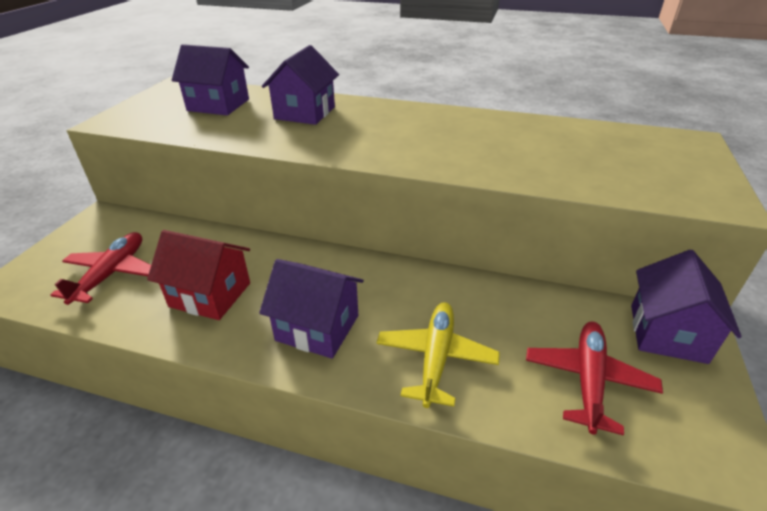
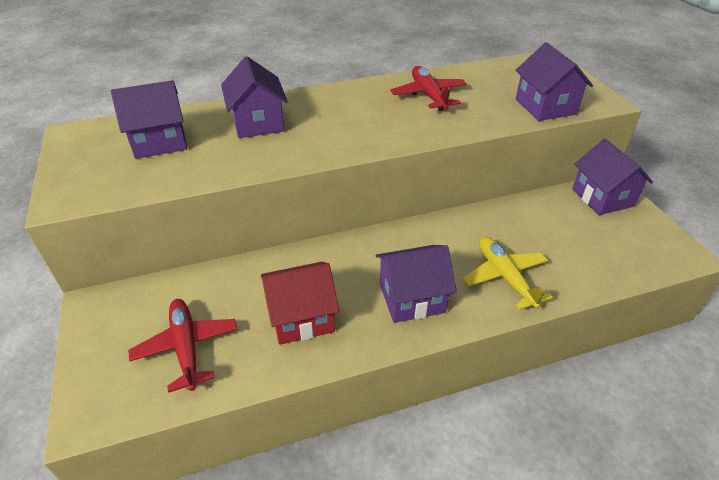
camera: 35 degrees left, 5 degrees up
red plane [526,322,663,436] -> red plane moved to [390,66,467,111]
none -> purple house [515,42,593,121]

